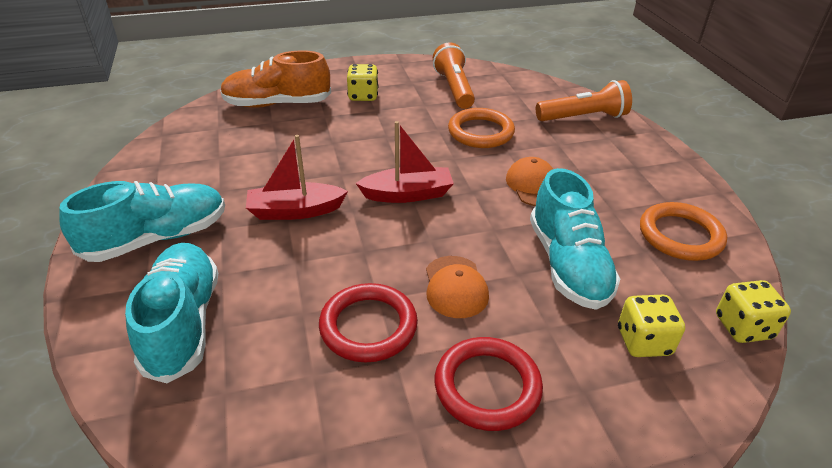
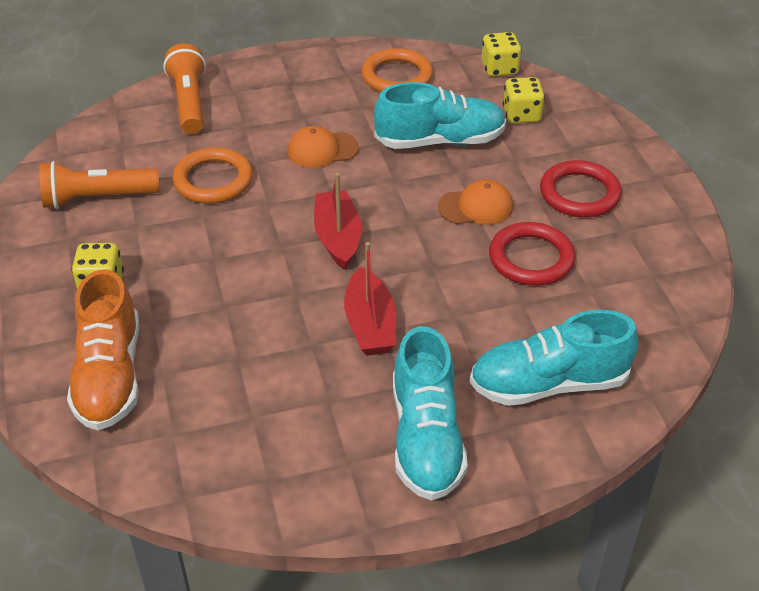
camera: 90 degrees left, 5 degrees up
turquoise shoe [59,181,225,262] -> turquoise shoe turned 150 degrees counterclockwise [393,326,468,500]

